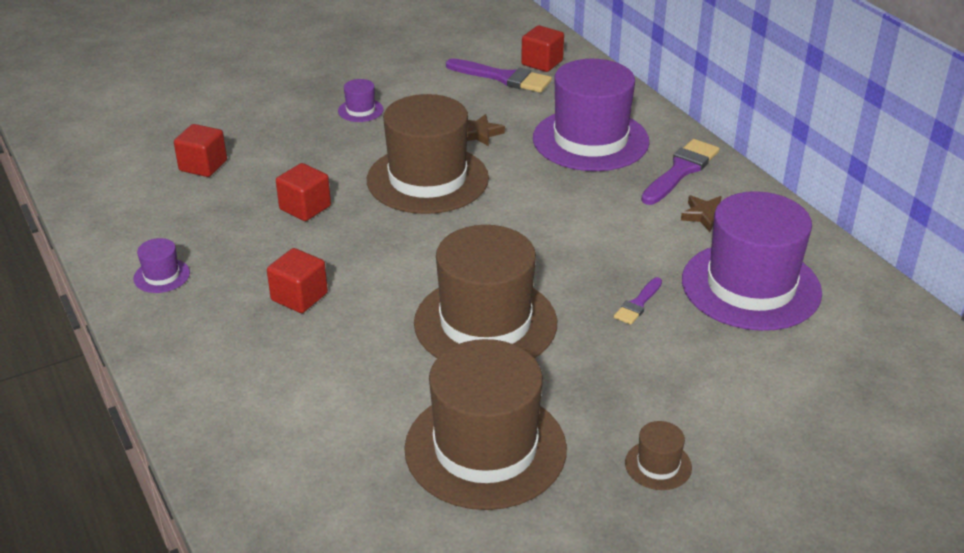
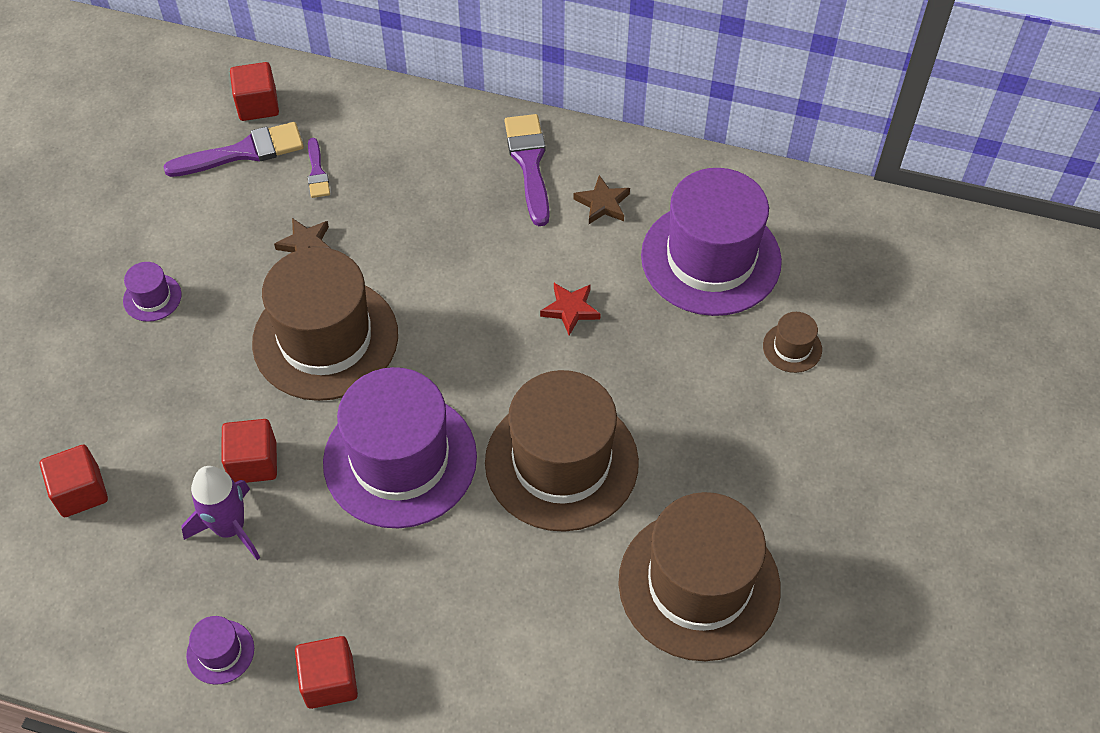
camera: 45 degrees left, 20 degrees up
red cube [267,248,328,313] -> red cube moved to [295,636,358,709]
purple hat [533,59,650,171] -> purple hat moved to [323,367,477,529]
purple brush [614,277,662,325] -> purple brush moved to [308,138,330,198]
brown hat [625,421,692,490] -> brown hat moved to [763,312,822,373]
none -> purple rocket [181,466,260,560]
none -> red star [540,283,601,336]

